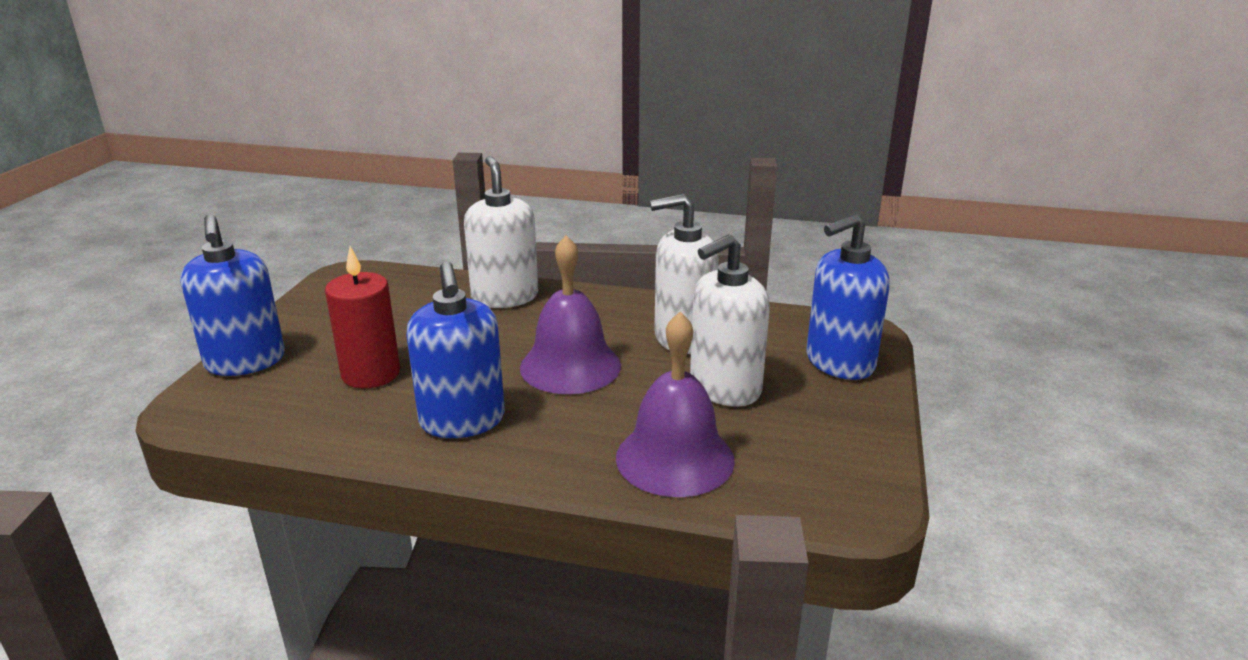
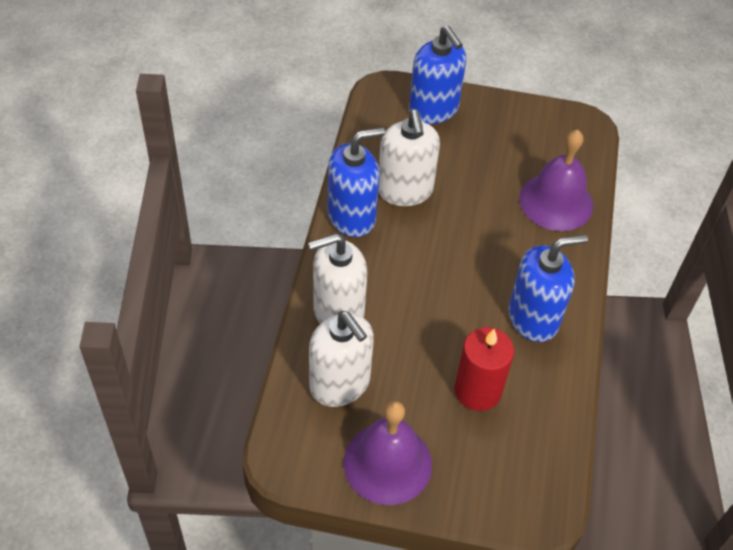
camera: 95 degrees left, 25 degrees up
blue soap dispenser [180,214,285,376] -> blue soap dispenser moved to [328,127,385,237]
purple bell [520,235,621,394] -> purple bell moved to [344,401,432,505]
white soap dispenser [690,234,770,407] -> white soap dispenser moved to [309,311,374,407]

